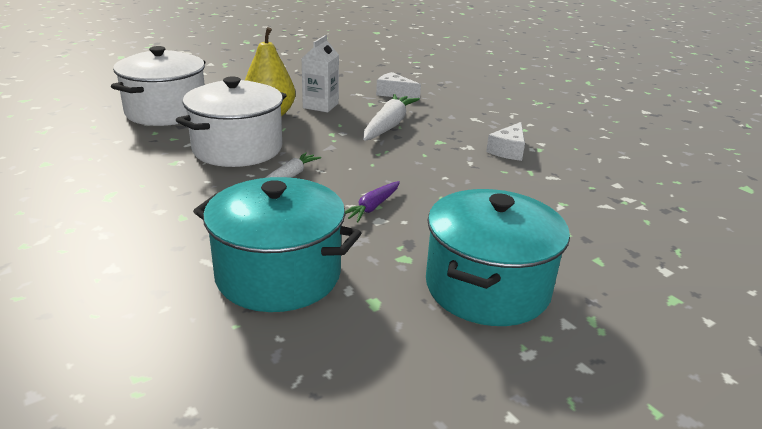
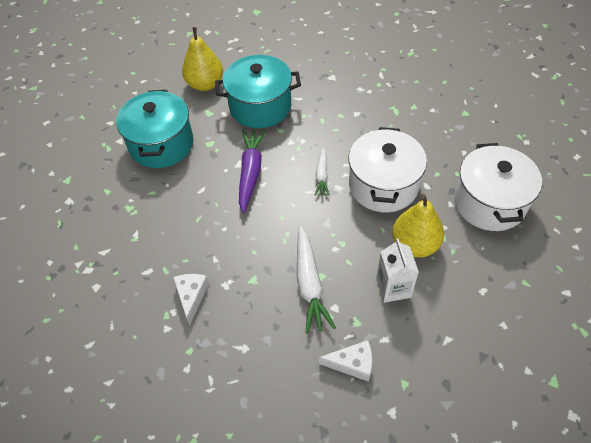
camera: 155 degrees right, 25 degrees up
purple carrot [345,181,400,222] -> purple carrot [239,129,266,213], size x1.74
none -> yellow pear [182,27,223,91]

